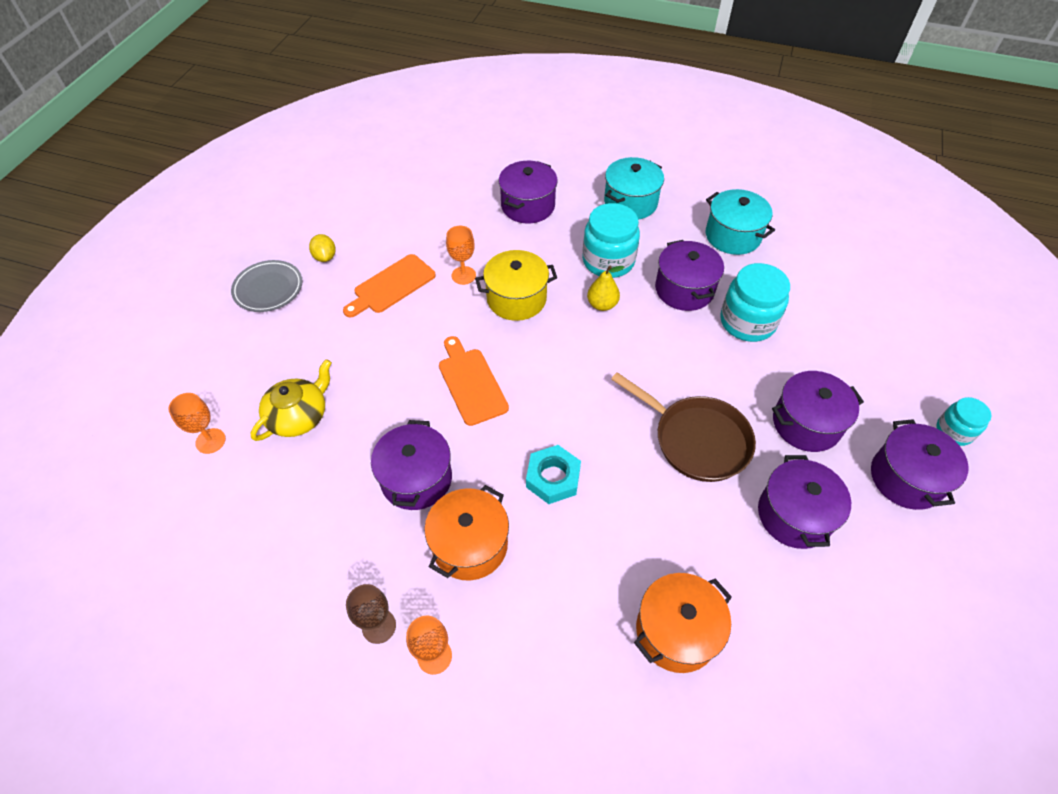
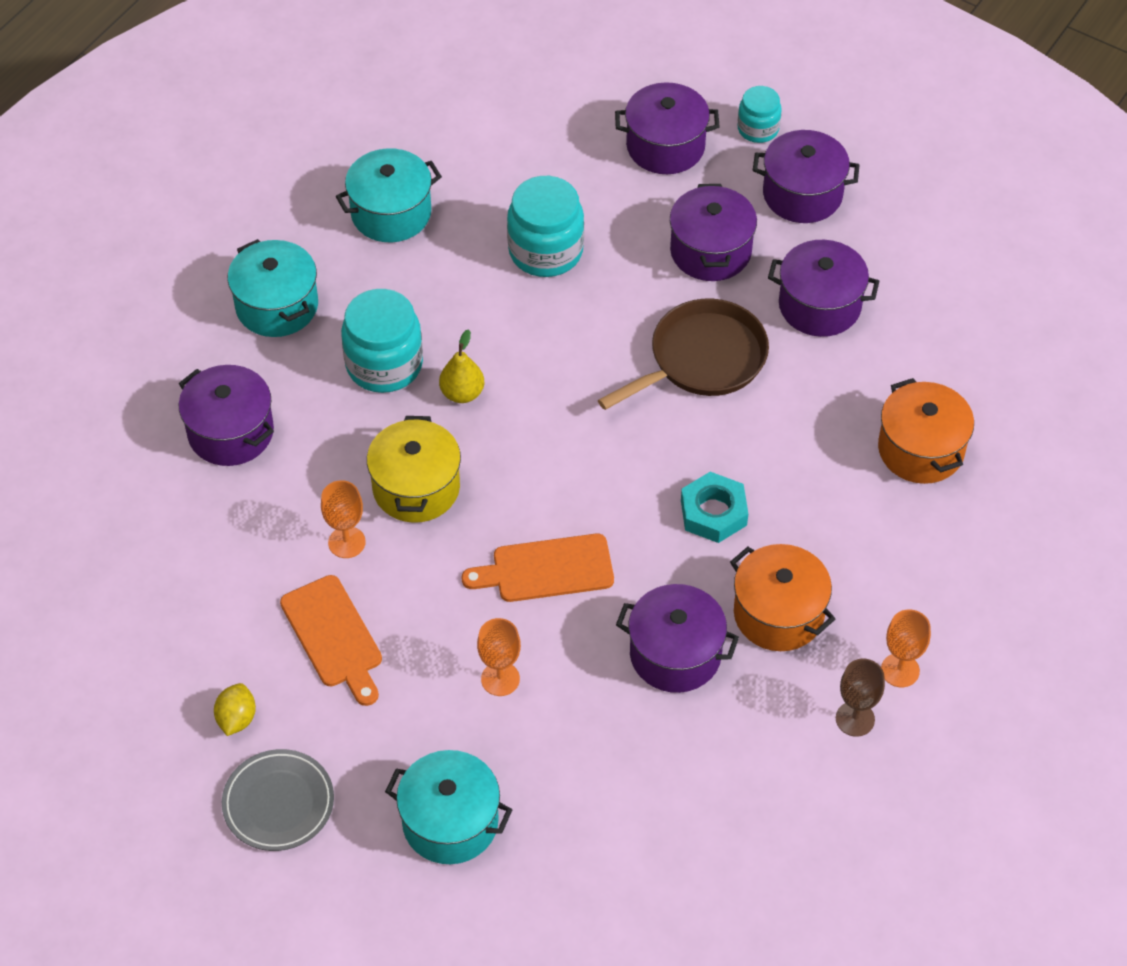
camera: 75 degrees left, 0 degrees up
orange goblet [168,393,226,454] -> orange goblet moved to [477,618,521,696]
yellow teapot [251,359,332,441] -> none
yellow lemon [309,234,336,262] -> yellow lemon turned 75 degrees counterclockwise [214,683,256,736]
purple pot [655,240,724,311] -> purple pot moved to [615,82,719,174]
none -> turquoise pot [385,750,512,864]

